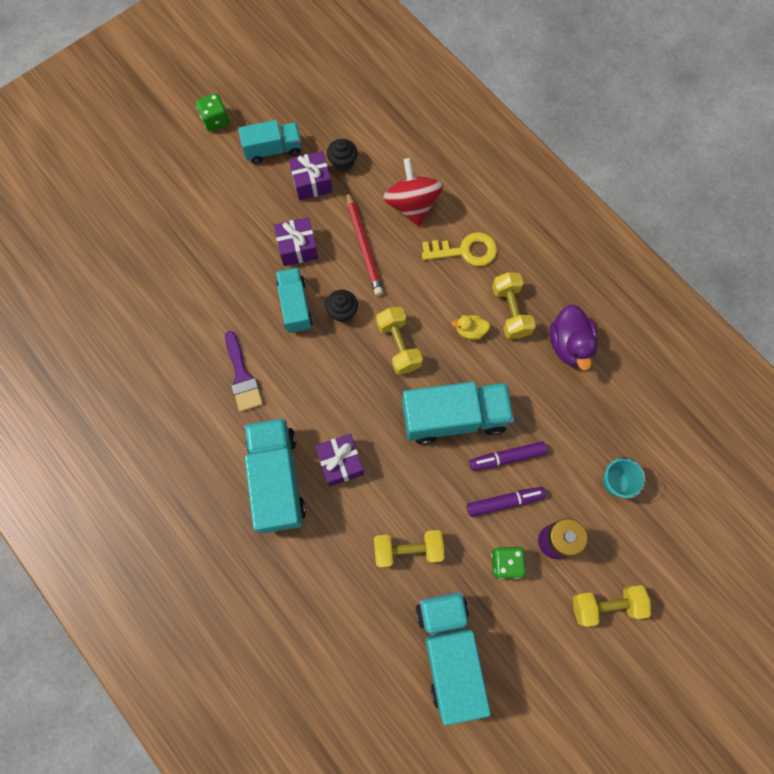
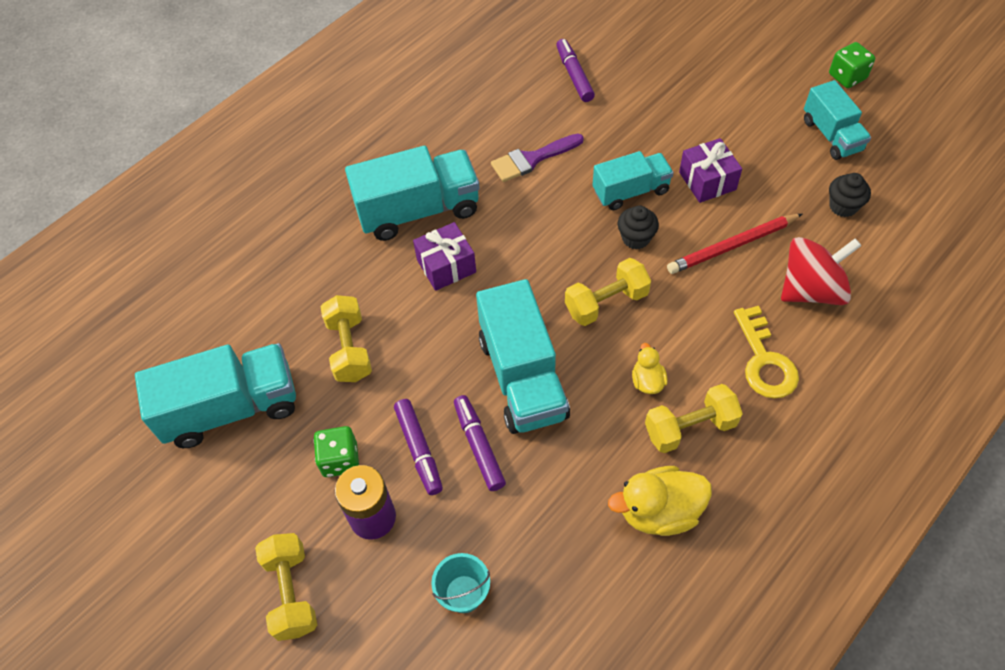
camera: 85 degrees right, 15 degrees down
purple gift [289,151,332,200] -> none
purple duck [550,304,598,371] -> yellow duck [608,466,712,536]
none -> purple marker [556,39,595,102]

